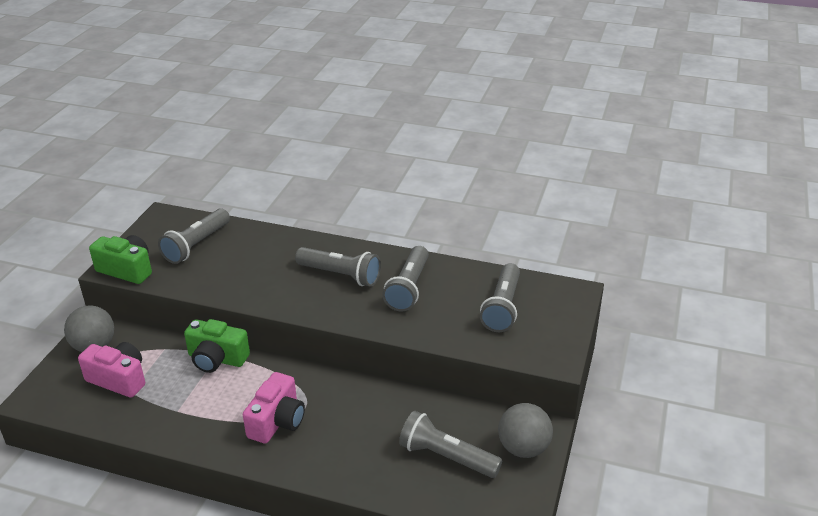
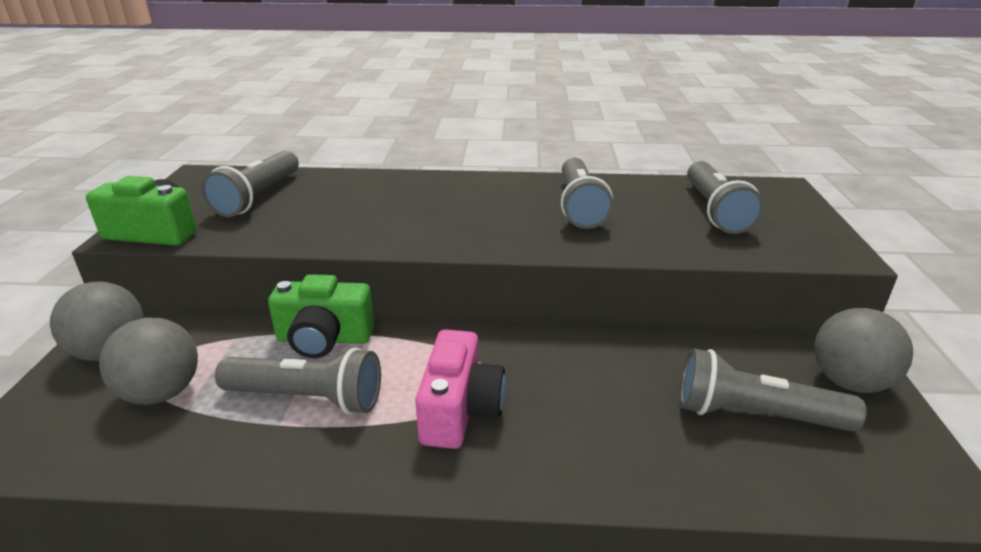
camera: 15 degrees left, 5 degrees down
pink camera [78,342,145,398] -> grey ball [99,318,198,405]
grey flashlight [295,247,381,287] -> grey flashlight moved to [215,347,381,415]

